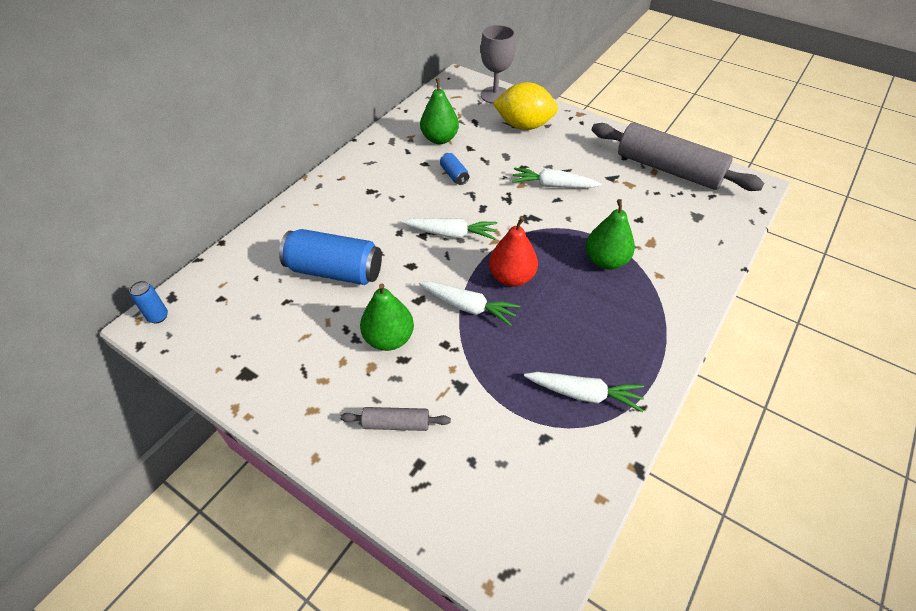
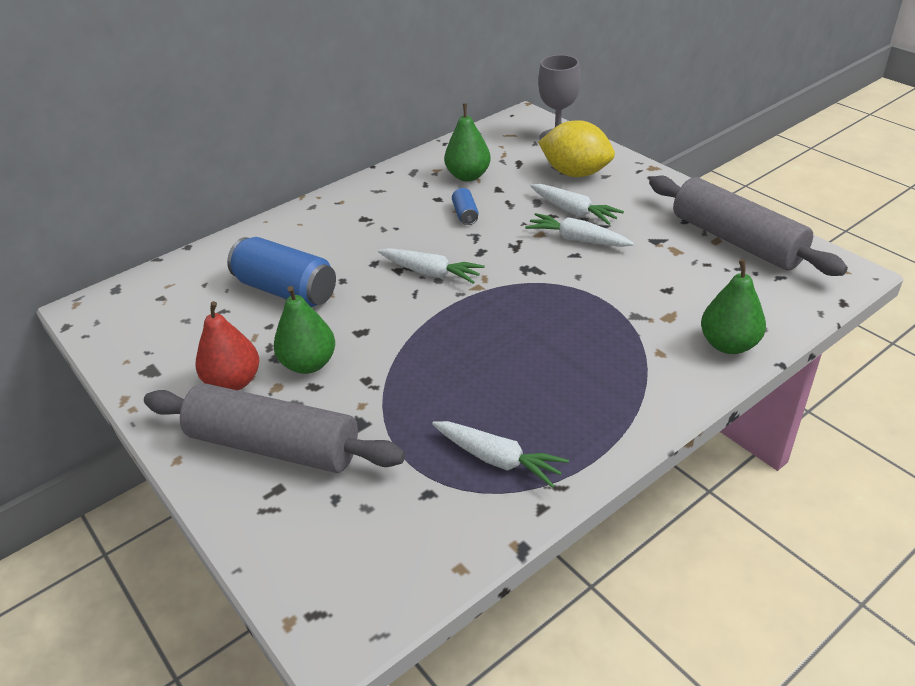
camera: 20 degrees right, 10 degrees down
blue can [129,281,168,323] -> none
grey rolling pin [340,407,451,431] -> grey rolling pin [144,383,405,473], size x2.27
white carrot [419,281,520,326] -> white carrot moved to [530,184,624,225]
red pear [489,217,538,287] -> red pear moved to [196,301,259,390]
green pear [586,199,635,270] -> green pear moved to [701,259,766,354]

